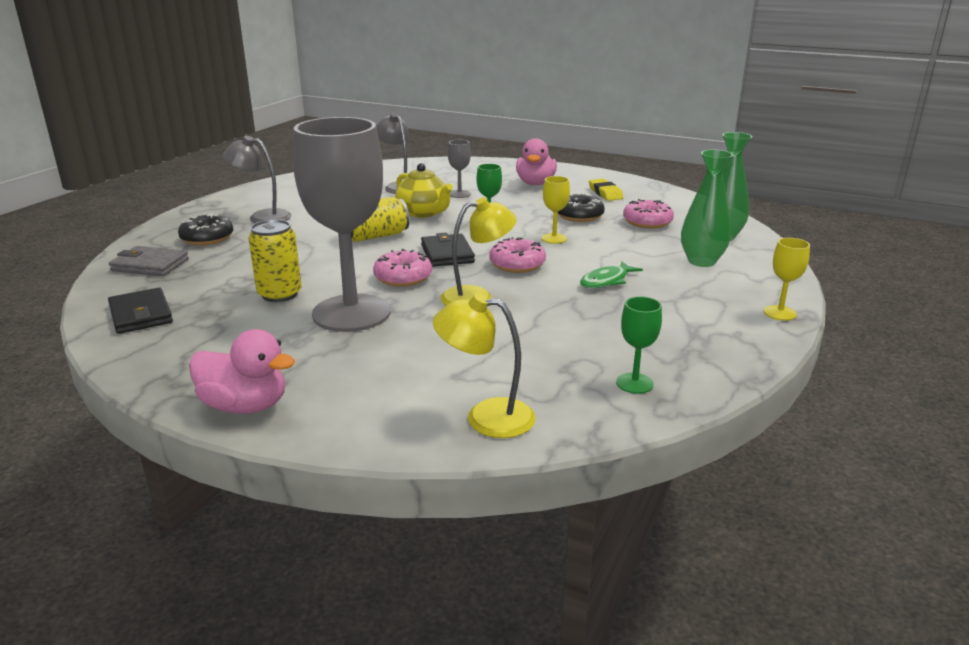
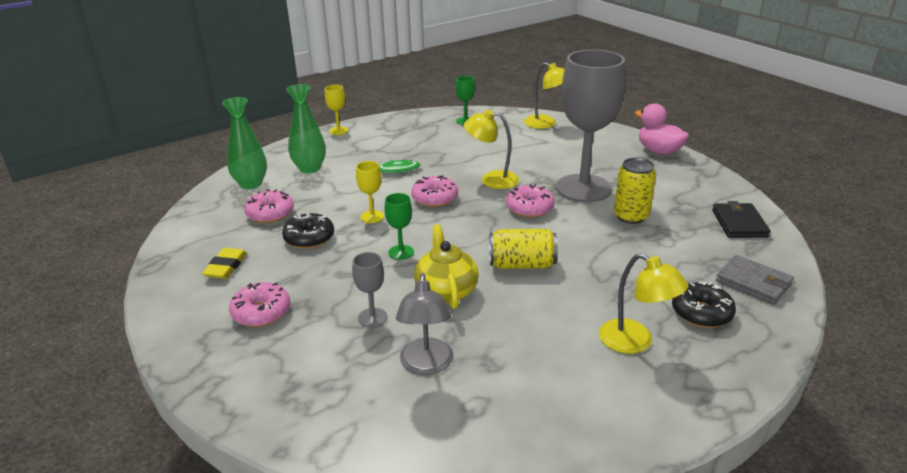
camera: 150 degrees left, 5 degrees up
grey lamp [223,136,291,223] -> yellow lamp [599,253,688,354]
black wallet [421,233,475,267] -> none
pink duck [516,138,557,185] -> pink donut [229,282,290,327]

